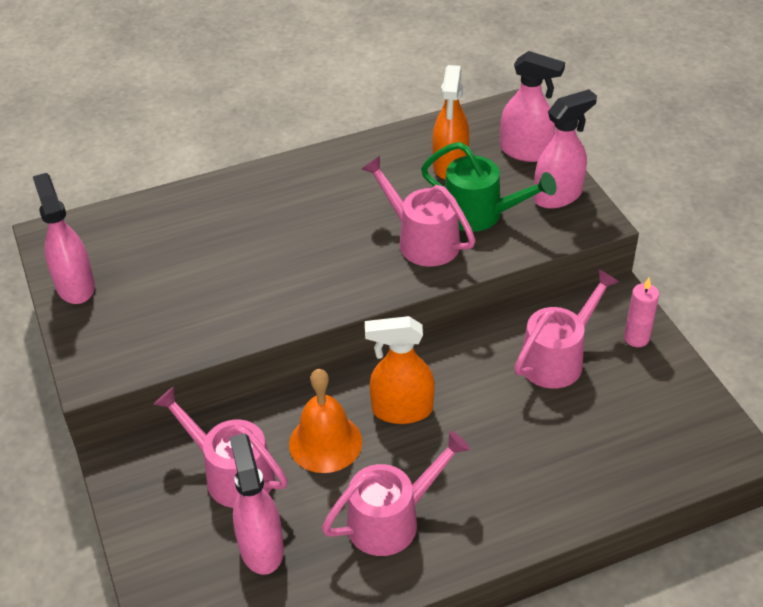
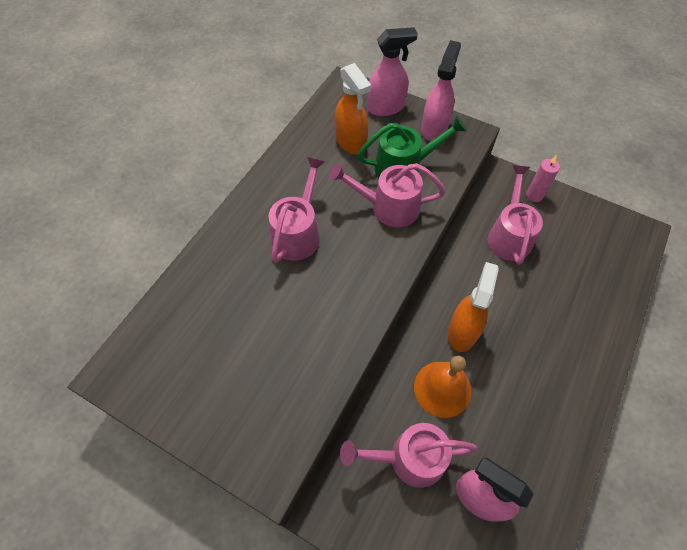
camera: 40 degrees left, 15 degrees up
pink spray bottle [33,173,95,304] -> none
pink watering can [322,431,470,556] -> pink watering can moved to [269,156,325,263]
orange spray bottle [365,316,435,424] -> orange spray bottle turned 150 degrees clockwise [448,262,499,352]

